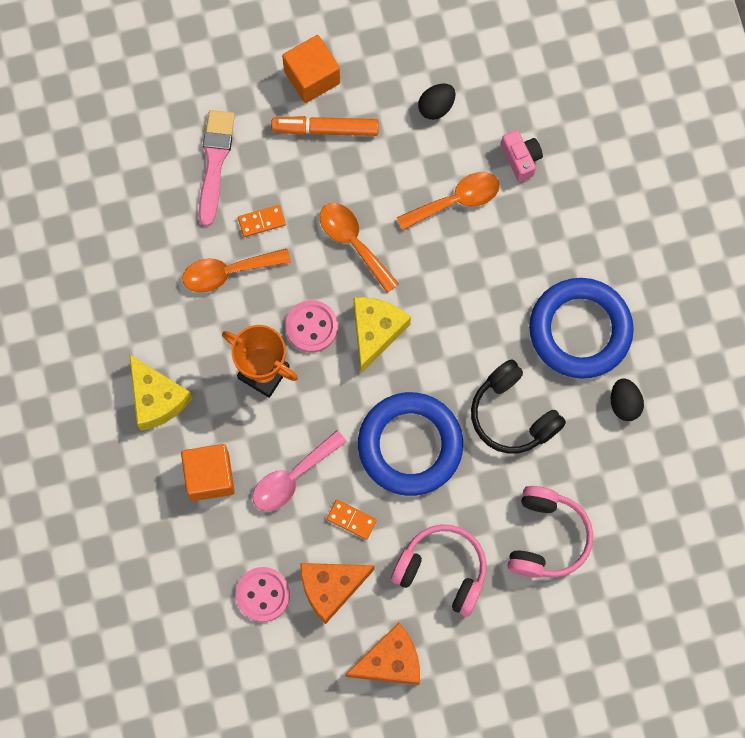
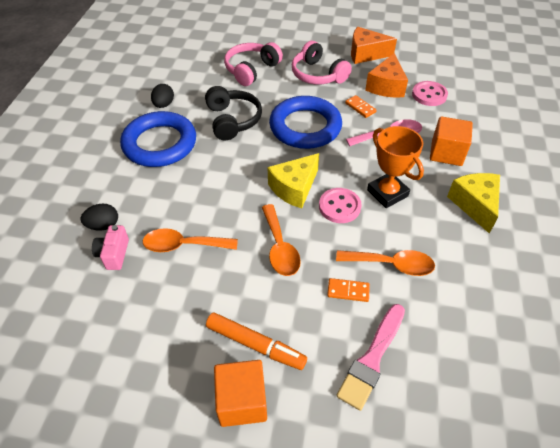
camera: 155 degrees left, 25 degrees down
orange cheese [300,563,375,624] -> orange cheese turned 105 degrees clockwise [365,53,408,98]
black egg [418,83,455,120] -> black egg moved to [81,204,118,231]

